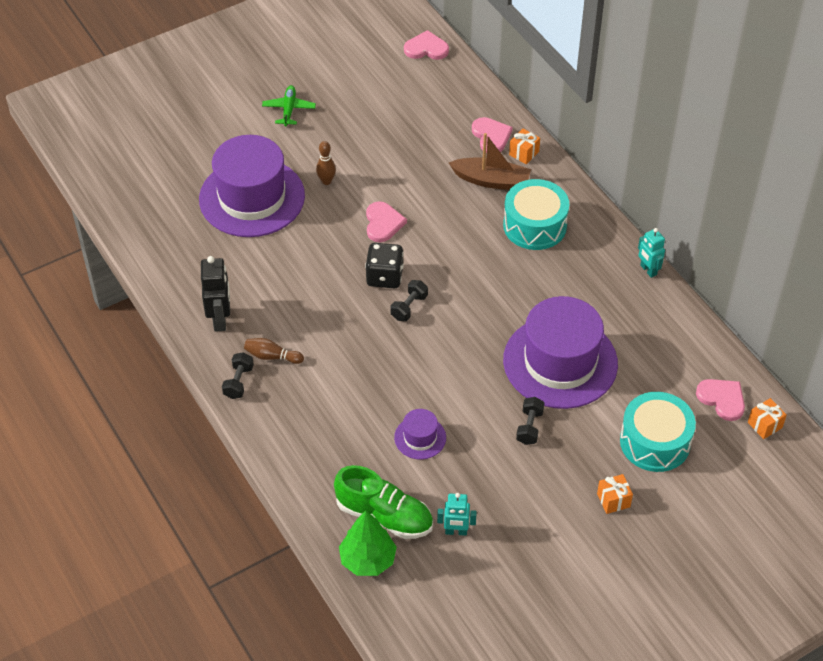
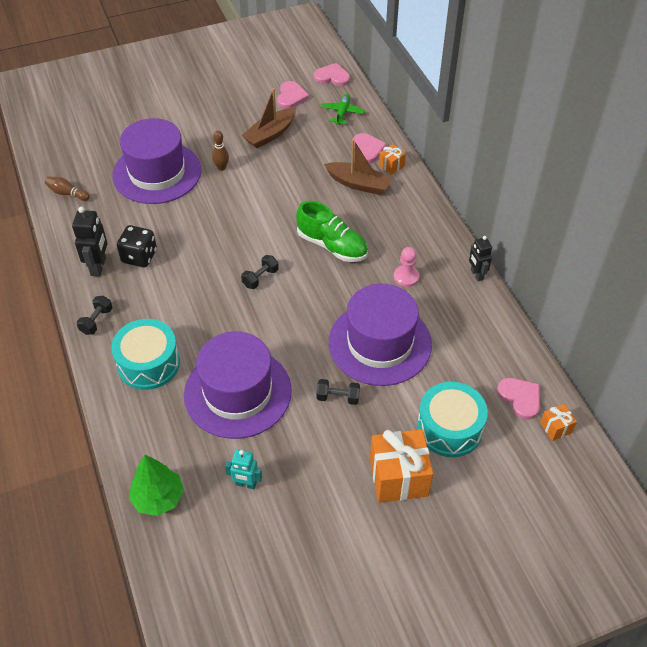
camera: 10 degrees right, 0 degrees up
brown bowling pin [244,338,304,364] -> brown bowling pin moved to [45,177,90,201]
green plane [262,85,316,127] -> green plane moved to [321,94,365,125]
green shoe [334,465,433,539] -> green shoe moved to [296,201,368,262]
black dice [365,243,404,288] -> black dice moved to [117,225,157,267]
pink heart [366,201,407,242] -> pink heart moved to [277,81,309,109]
purple hat [394,409,446,460] -> purple hat [184,331,292,439], size x2.28
turquoise drum [503,179,569,250] -> turquoise drum moved to [111,319,180,390]
black dumbbell [516,397,545,445] -> black dumbbell turned 75 degrees clockwise [316,379,360,405]
orange gift [597,474,633,514] -> orange gift [370,429,433,503], size x2.08
turquoise robot [638,228,665,278] -> black robot [469,236,492,281]
none -> brown boat [242,88,296,148]
none -> pink pawn [394,247,419,287]

